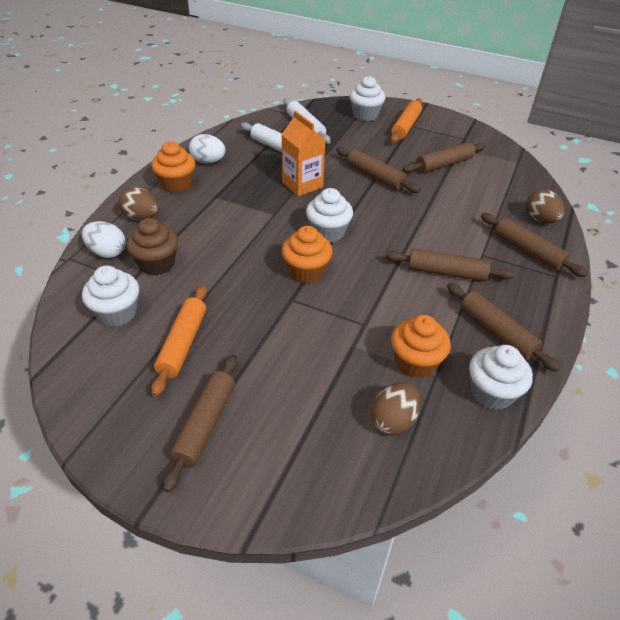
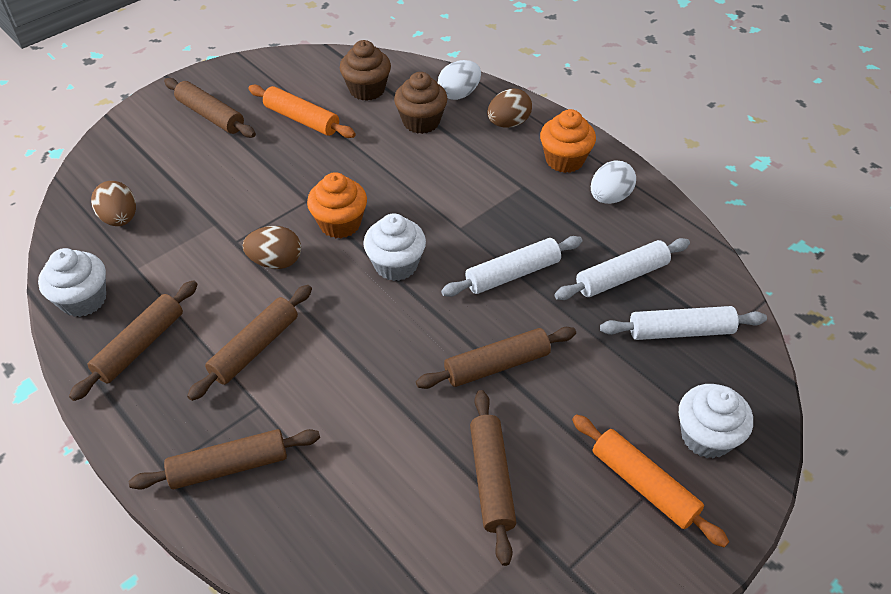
camera: 115 degrees right, 5 degrees up
white cupcake [82,266,139,327] -> brown cupcake [340,40,391,101]
orange carton [281,111,325,196] -> white rolling pin [441,236,582,297]
orange cupcake [391,315,451,378] -> none
brown rolling pin [447,283,560,372] -> brown rolling pin turned 45 degrees counterclockwise [69,280,198,401]
brown egg [526,189,565,224] -> brown egg moved to [243,226,301,269]

